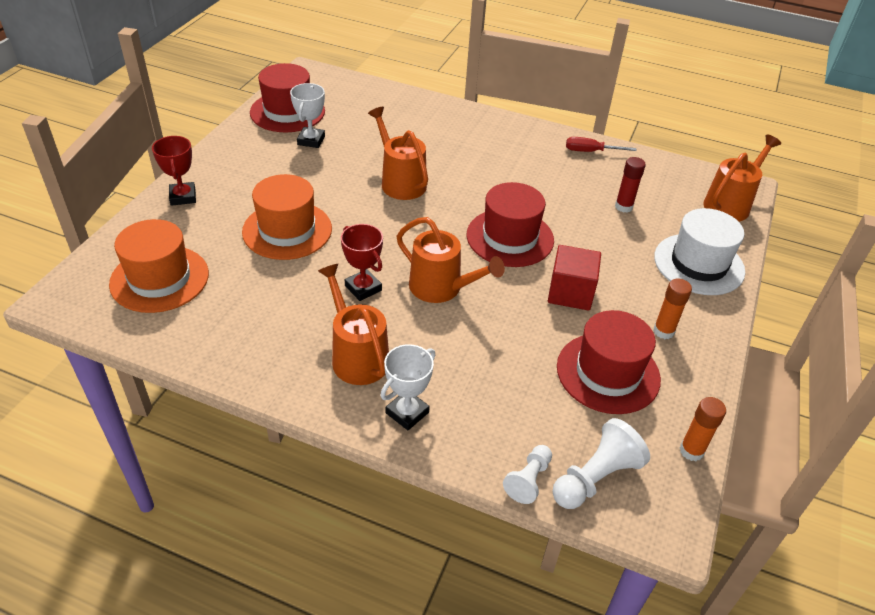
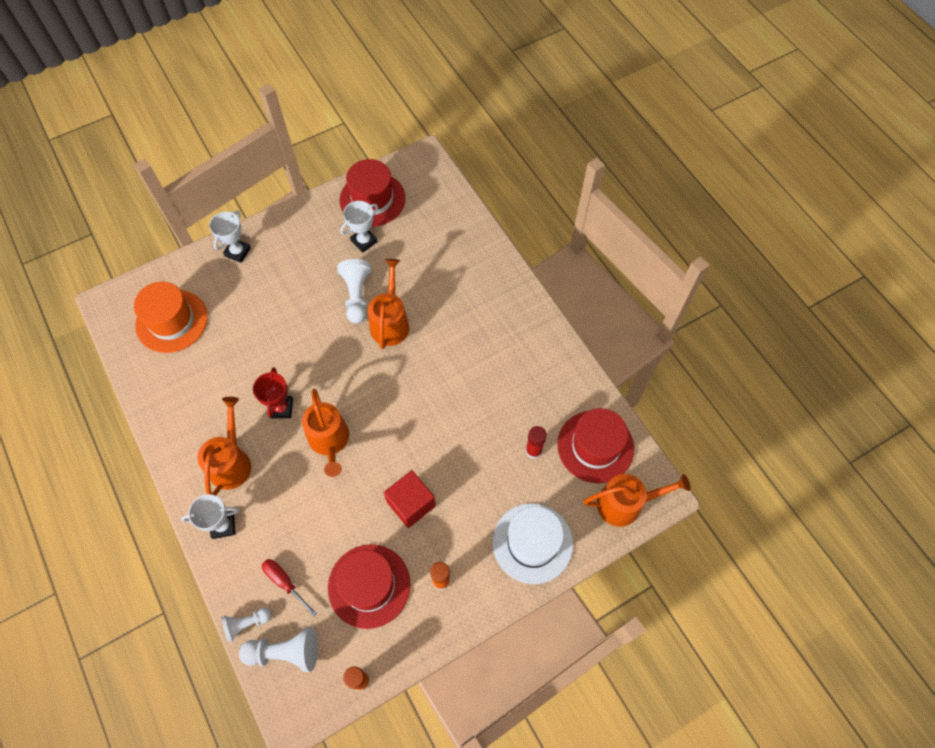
camera: 40 degrees right, 20 degrees up
red trophy [152,136,196,206] -> white trophy [209,211,251,263]
orange hat [242,174,332,260] -> none
red hat [467,182,554,267] -> red hat moved to [557,408,634,483]
red screwdriver [566,137,637,152] -> red screwdriver moved to [262,559,317,617]
none -> white pawn [337,259,371,323]

